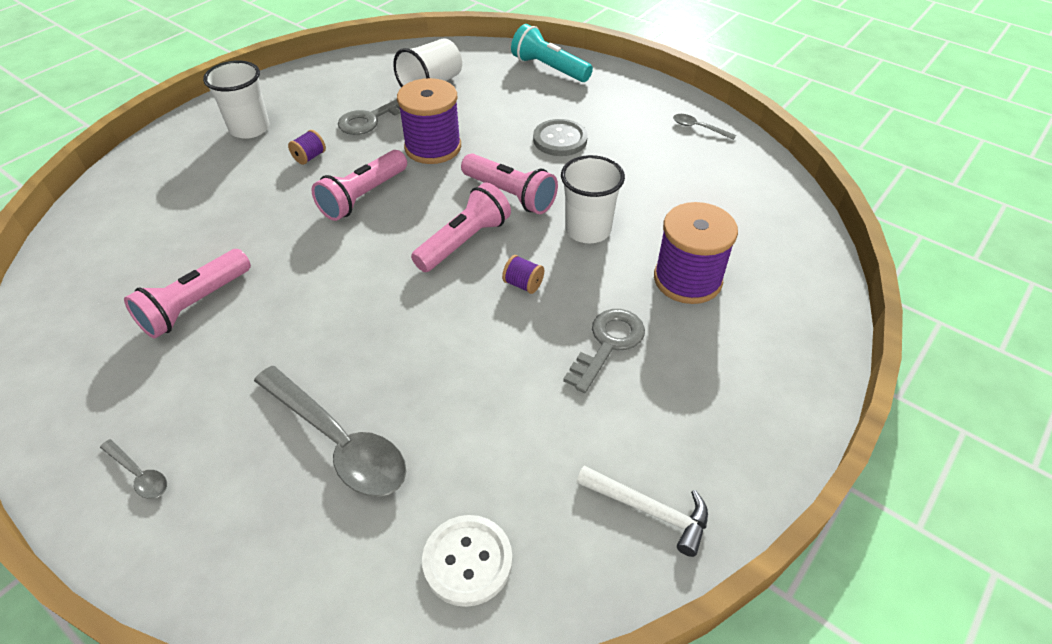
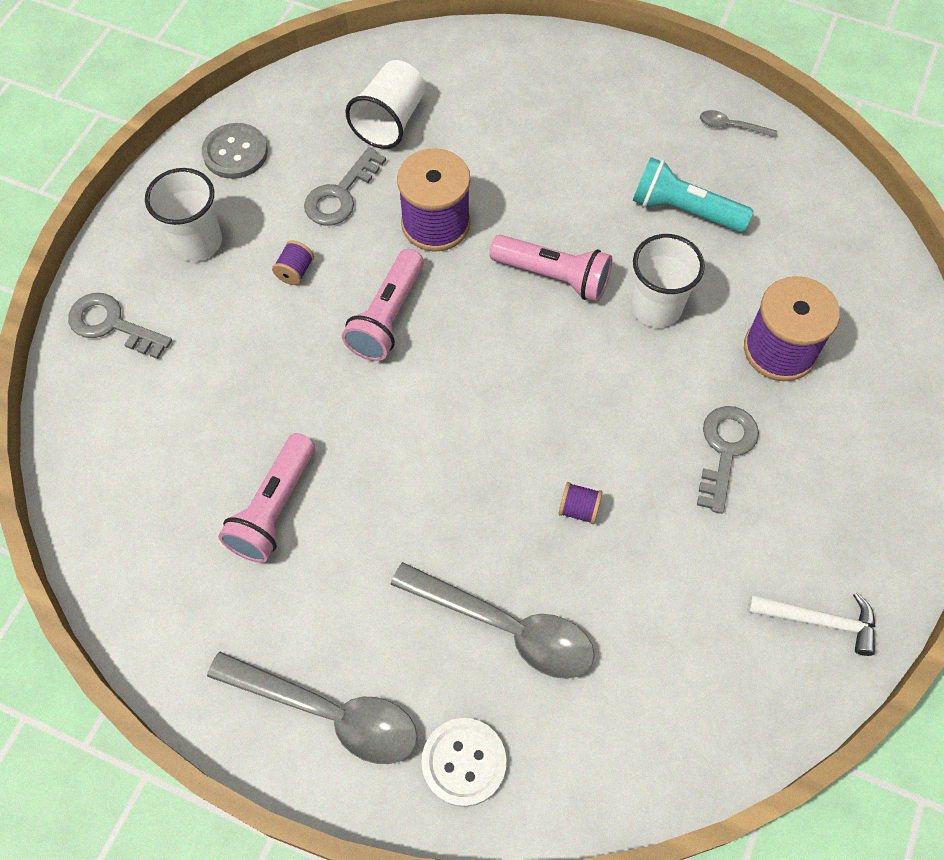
camera: 15 degrees left, 15 degrees up
grey spoon [100,439,167,499] -> grey spoon [207,652,418,764], size x2.21
pink flashlight [411,182,511,272] -> none
white button [422,515,513,607] -> white button moved to [421,718,506,807]
purple spool [502,255,544,294] -> purple spool moved to [559,482,602,524]
turquoise flashlight [511,24,593,82] -> turquoise flashlight moved to [633,157,753,233]
grey button [533,119,588,156] -> grey button moved to [202,123,268,179]
none -> grey key [68,293,172,359]

